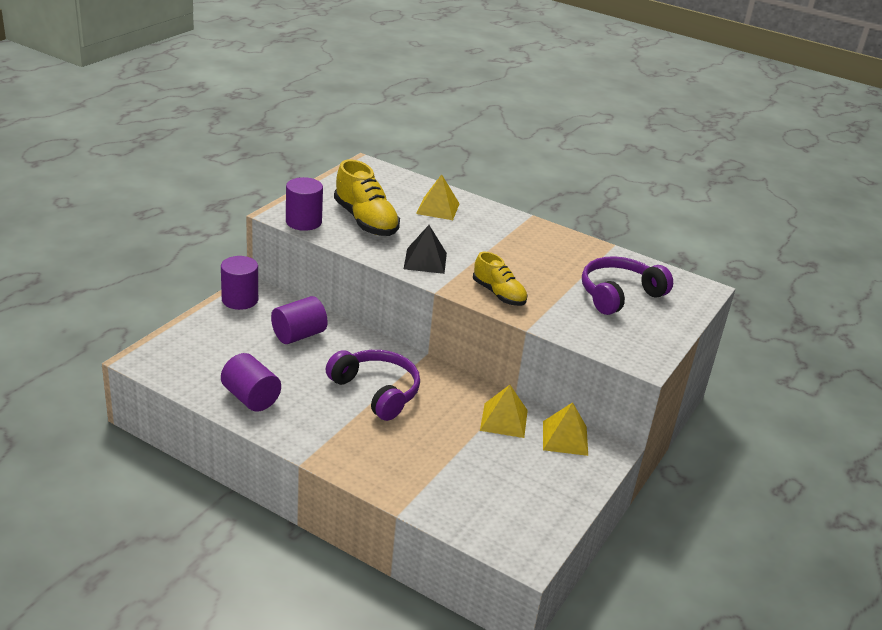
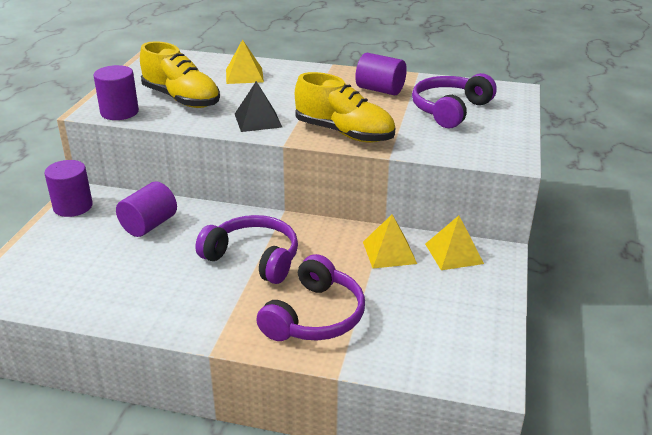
camera: 15 degrees left, 0 degrees up
purple cylinder [221,353,281,412] -> purple cylinder moved to [355,53,407,95]
yellow shoe [473,252,528,306] -> yellow shoe [295,72,395,142], size x1.56
none -> purple headphones [256,254,365,341]

